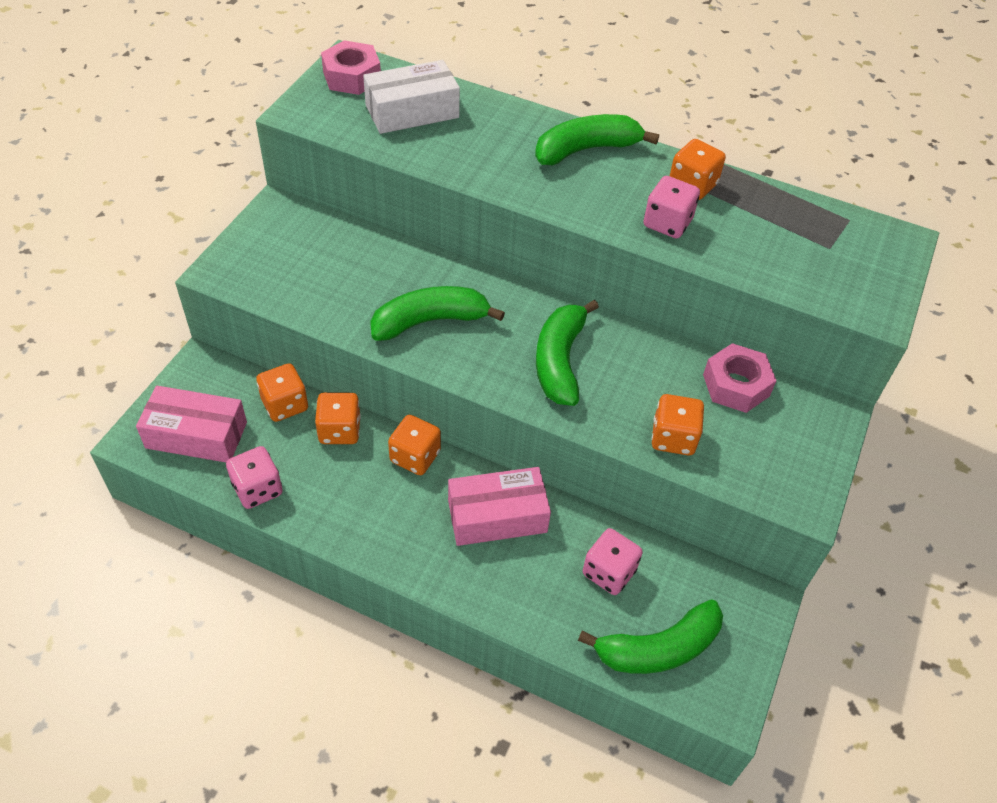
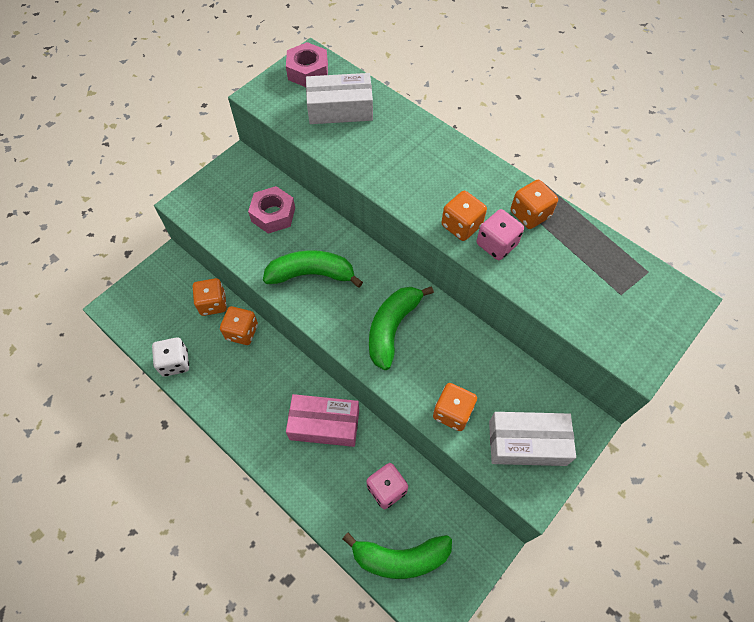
camera: 20 degrees right, 10 degrees up
pink box [136,385,247,462] -> none
pink dice [226,446,283,509] -> white dice [152,337,189,377]
orange dice [388,415,441,475] -> orange dice moved to [441,191,487,241]
green banana [535,114,659,165] -> none
pink nut [703,343,777,413] -> pink nut moved to [248,186,295,234]
none -> white box [489,412,576,466]

